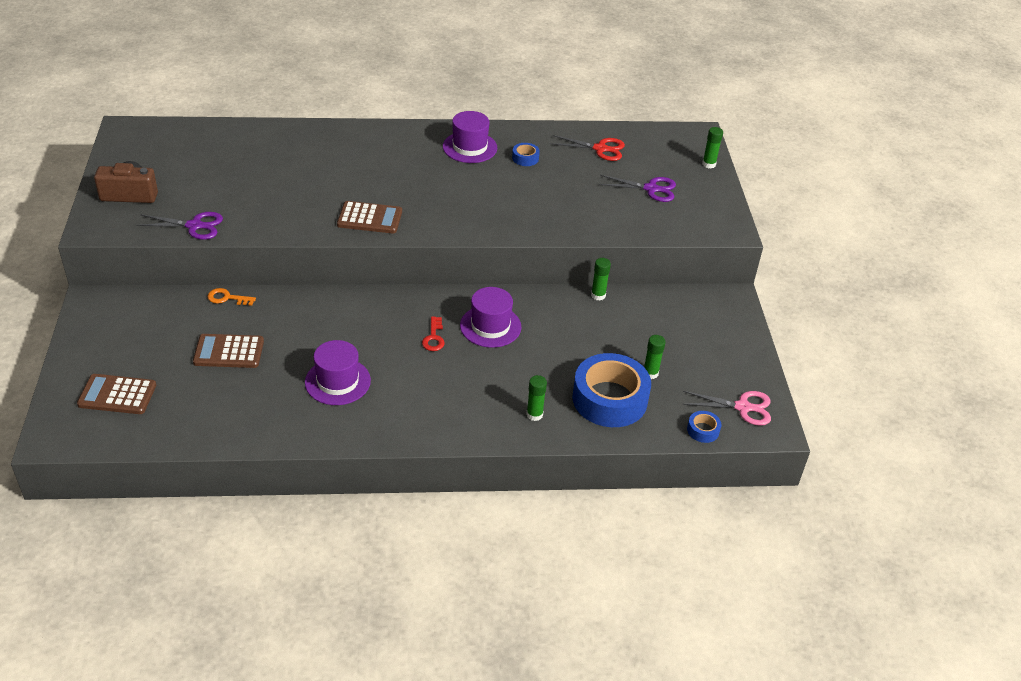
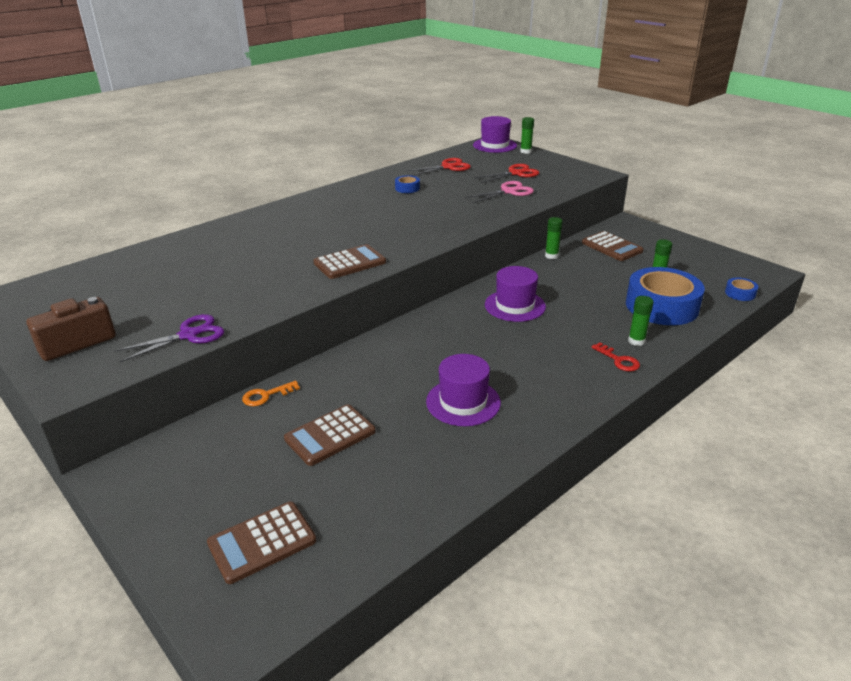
camera: 35 degrees left, 10 degrees down
red key [422,316,445,351] -> red key moved to [592,342,640,371]
purple hat [443,111,497,163] -> purple hat moved to [473,116,517,153]
purple scissors [598,175,676,202] -> red scissors [474,164,539,183]
pink scissors [682,391,771,426] -> pink scissors moved to [465,181,534,203]
none -> brown calculator [582,231,643,261]

